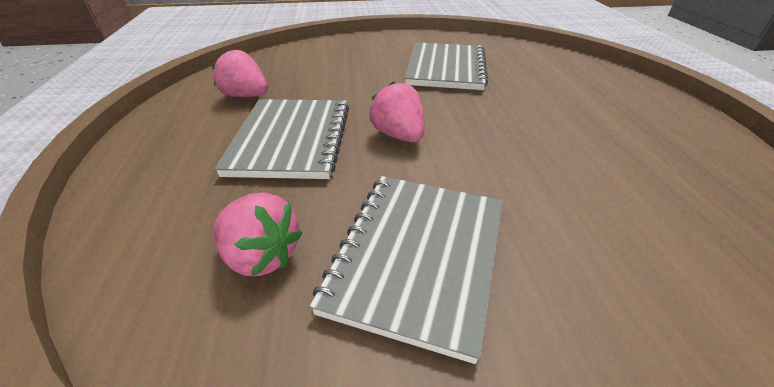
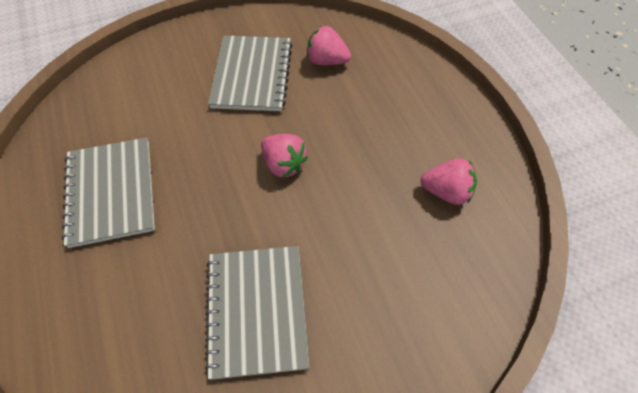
camera: 165 degrees right, 20 degrees up
grey notebook [215,99,349,179] -> grey notebook moved to [61,137,155,248]

